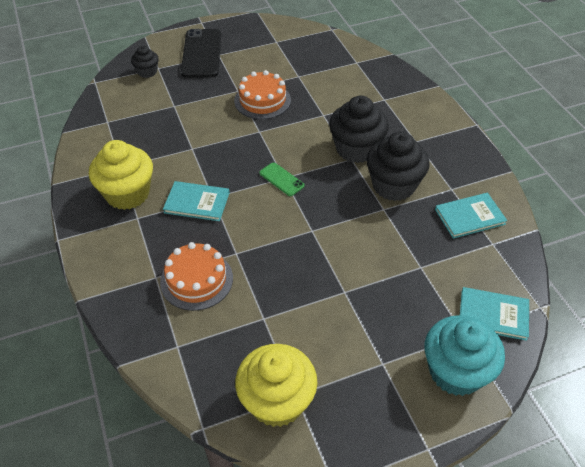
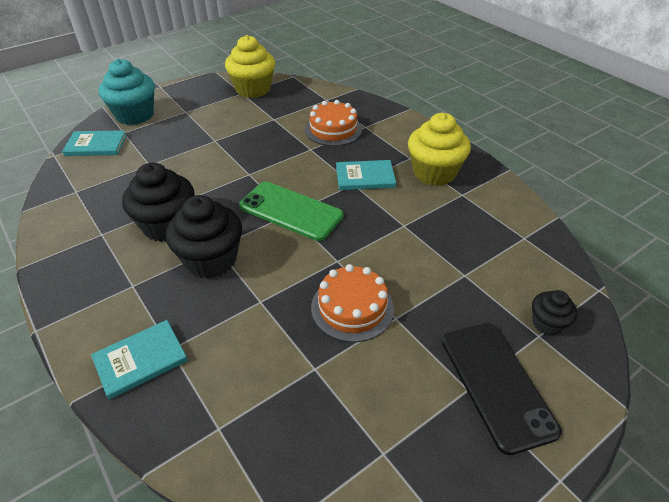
camera: 165 degrees right, 5 degrees down
green phone [259,162,305,196] -> green phone [239,182,343,241], size x1.99
turquoise book [435,193,507,239] -> turquoise book moved to [91,320,188,400]

